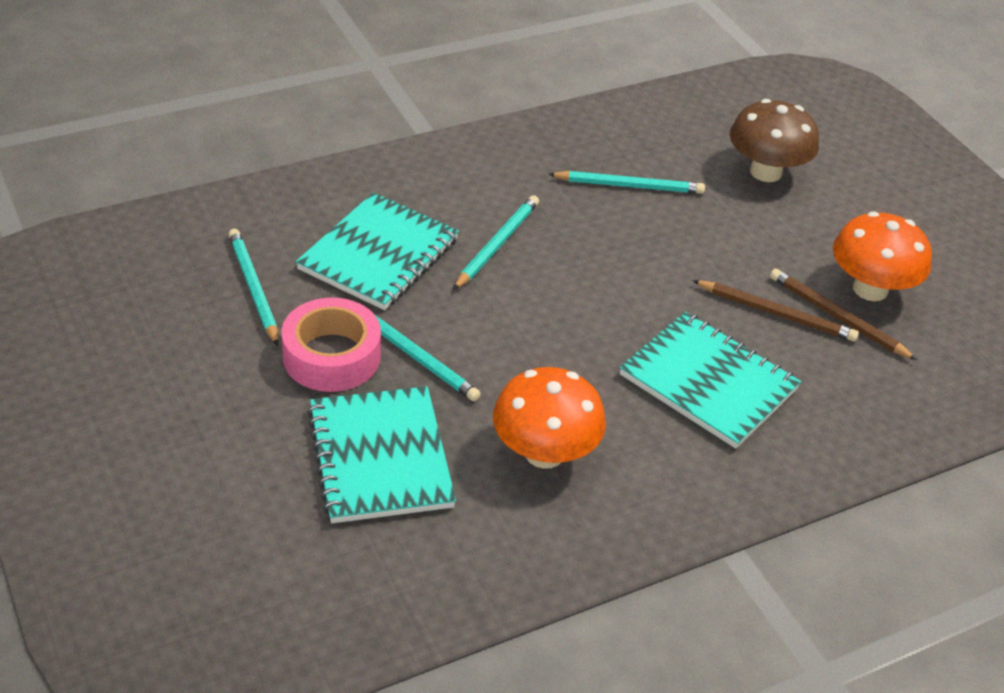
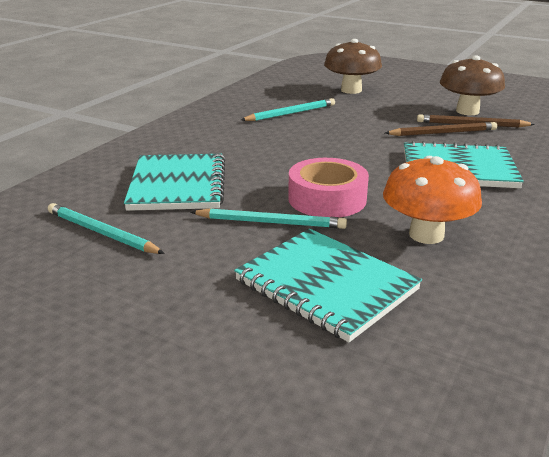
camera: 30 degrees left, 15 degrees down
pink tape [281,297,381,392] -> pink tape moved to [288,158,369,218]
turquoise pencil [453,195,539,290] -> none
orange mushroom [833,212,932,301] -> brown mushroom [440,55,505,115]

